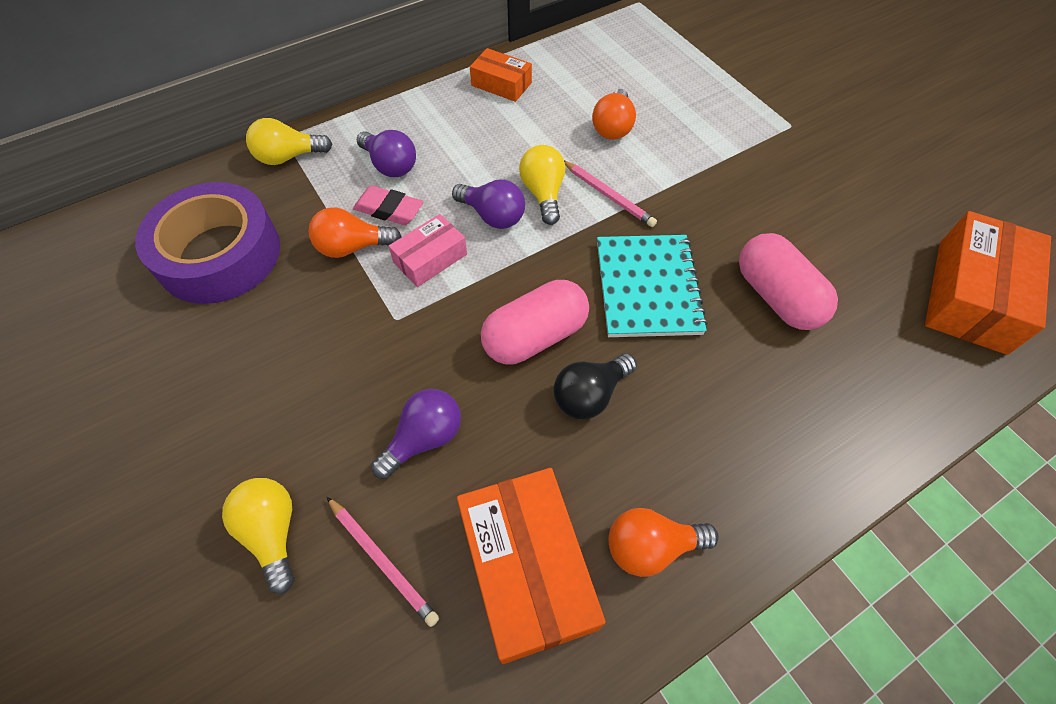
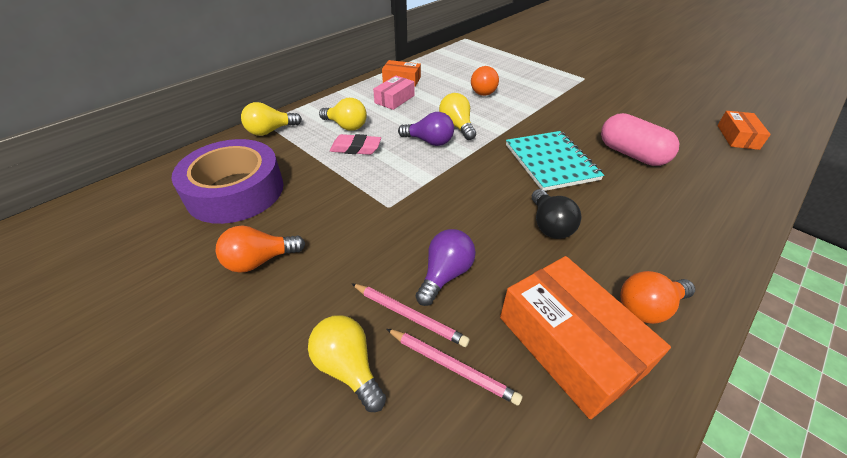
camera: 15 degrees left, 15 degrees down
orange light bulb [309,207,402,258] -> orange light bulb moved to [215,226,305,273]
purple light bulb [357,130,416,177] -> yellow light bulb [319,98,367,131]
pink box [389,214,467,287] -> pink box moved to [373,76,415,110]
pink capsule [481,280,589,365] -> none
black light bulb [554,353,637,420] -> black light bulb turned 45 degrees counterclockwise [532,189,582,239]
pink pencil [564,161,657,227] -> pink pencil moved to [351,283,470,347]
orange box [925,211,1051,355] -> orange box [717,111,771,150], size x0.56

